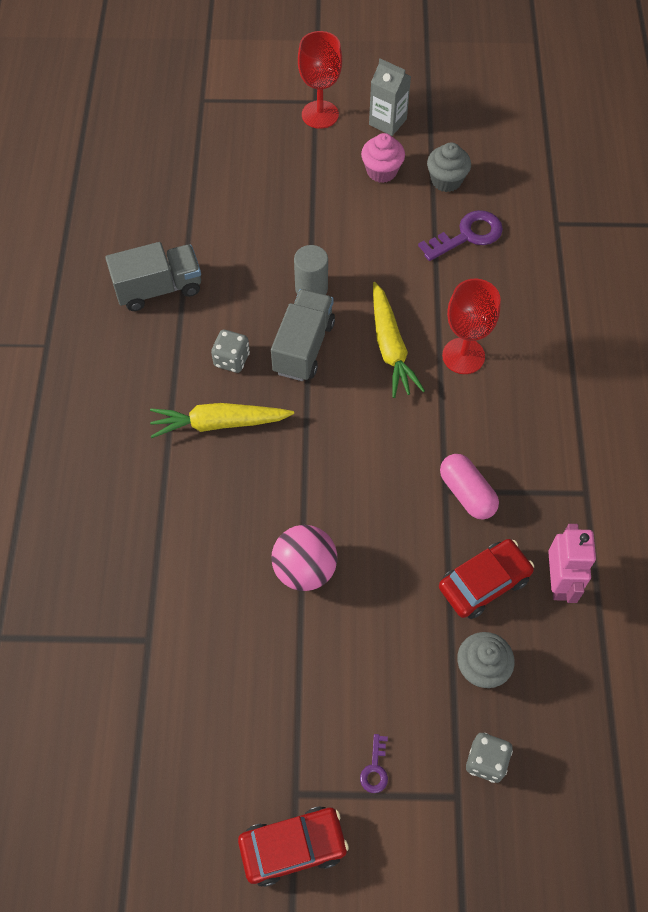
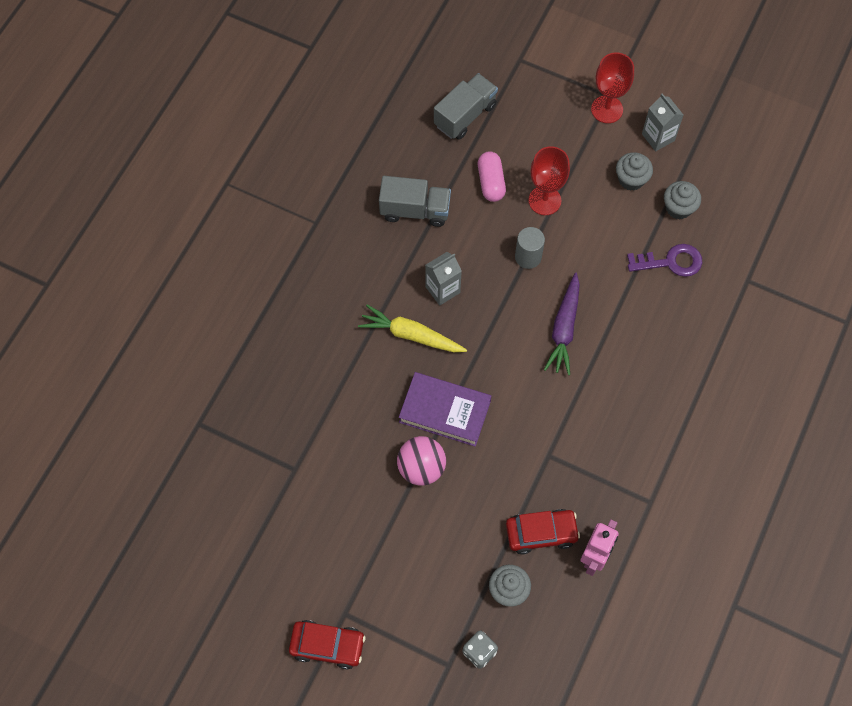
camera: 25 degrees right, 5 degrees up
grey dice [211,330,250,373] -> grey carton [425,252,462,306]
grey truck [271,289,335,381] -> grey truck moved to [434,73,498,140]
purple key [360,734,388,793] -> none
pink cupcake [361,133,405,183] -> grey cupcake [616,152,653,191]
yellow carrot [373,282,425,398] -> purple carrot [544,273,580,375]
pink capsule [440,454,499,520] -> pink capsule moved to [478,151,506,202]
red goblet [442,279,501,374] -> red goblet moved to [528,146,570,215]
none -> purple book [399,372,491,447]

